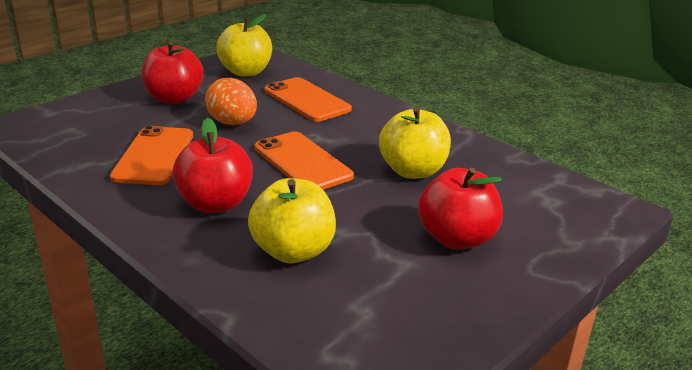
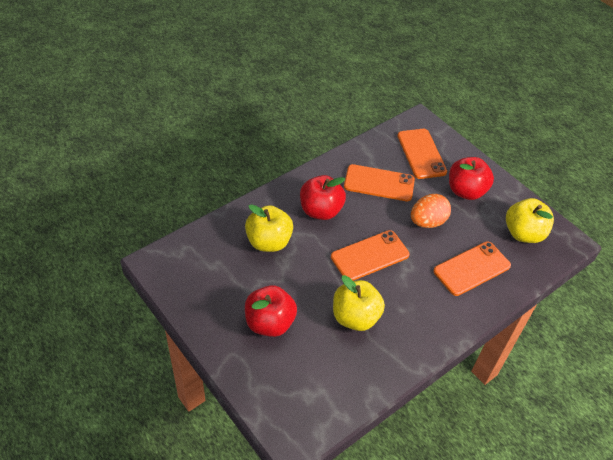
camera: 95 degrees right, 20 degrees up
none -> orange phone [397,129,447,179]

